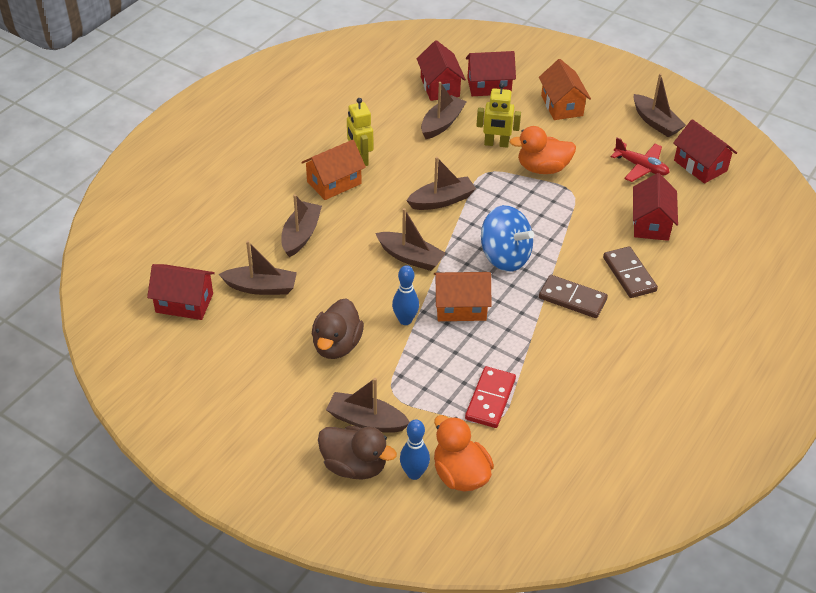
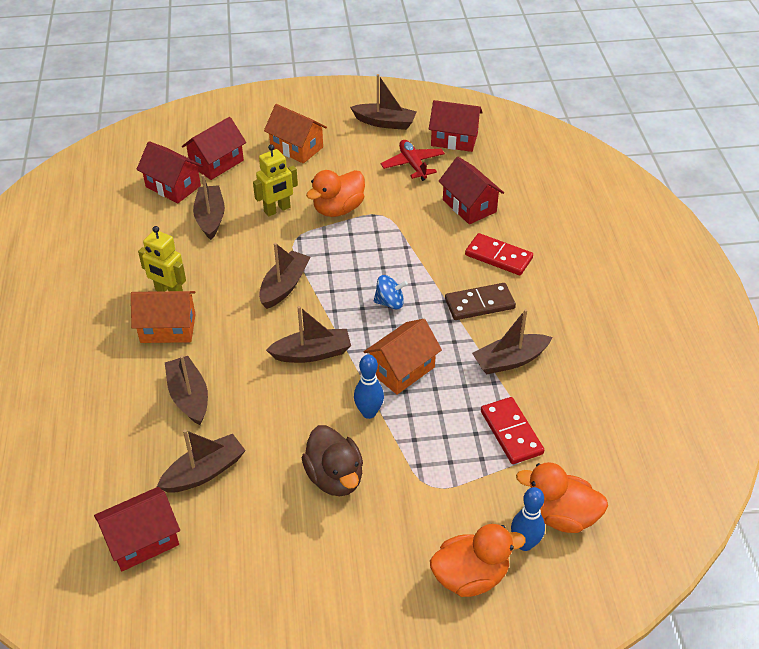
camera: 40 degrees left, 0 degrees up
orange house [301,140,366,200] -> orange house turned 75 degrees clockwise [131,291,196,343]
brown duck [318,426,397,480] -> orange duck [430,524,526,597]
brown boat [326,378,410,433] -> brown boat moved to [472,309,552,374]
blue spinning top [481,205,534,272] -> blue spinning top [374,275,408,309], size x0.54
brown domino [603,246,658,298] -> red domino [465,233,533,275]
red plane [611,137,670,182] -> red plane turned 105 degrees counterclockwise [381,140,445,181]

